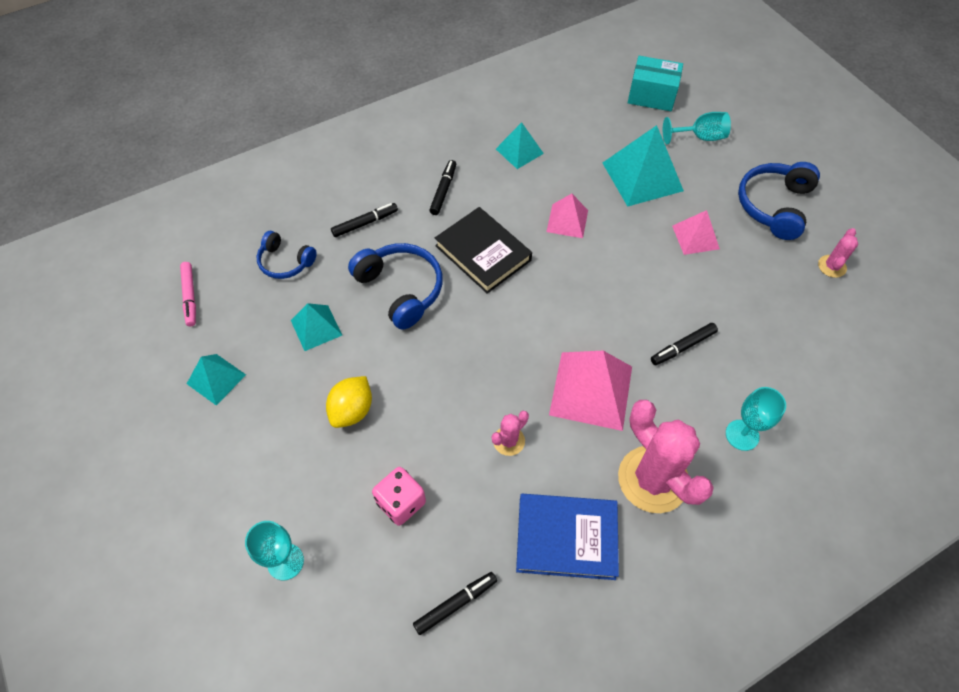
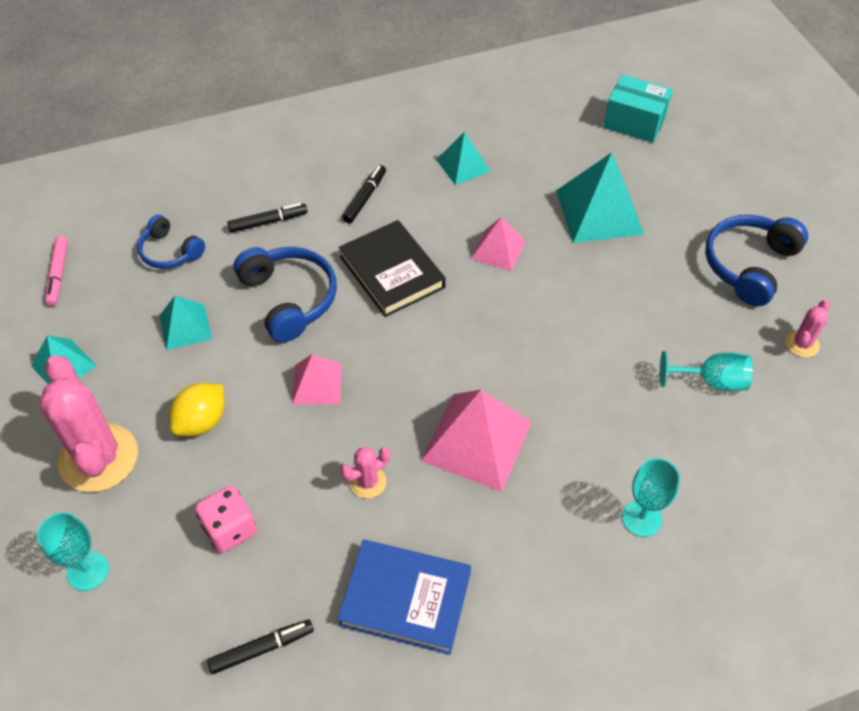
camera: 10 degrees right, 5 degrees down
pink cactus [618,400,714,513] -> pink cactus moved to [39,355,138,492]
black marker [651,323,718,365] -> none
turquoise goblet [663,112,731,144] -> turquoise goblet moved to [659,351,753,391]
pink pyramid [672,210,720,255] -> pink pyramid moved to [292,354,342,405]

